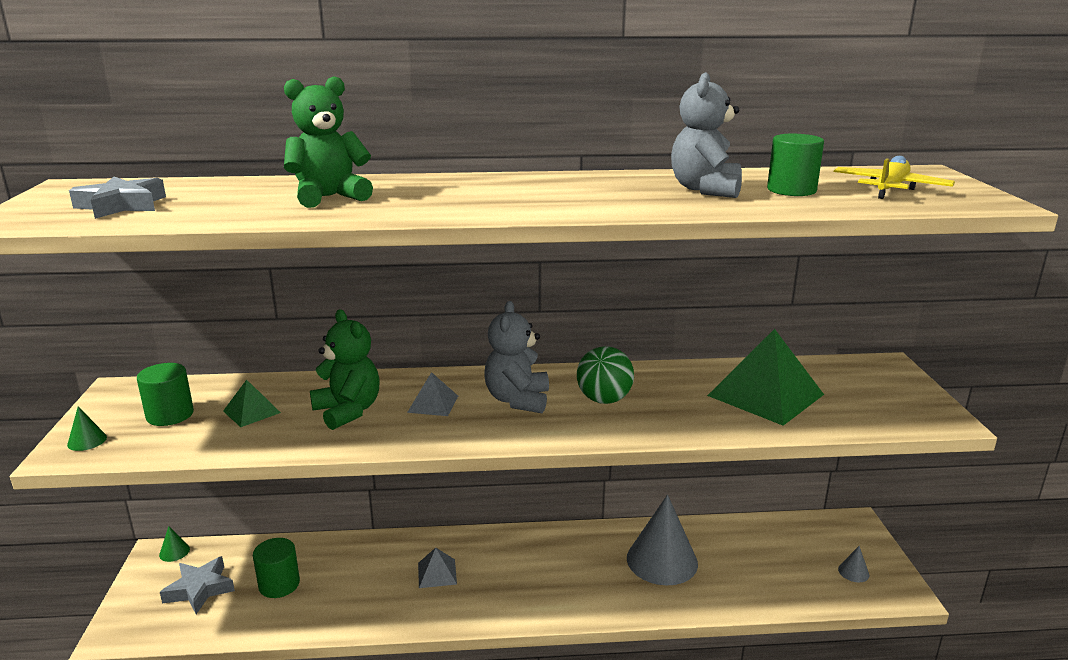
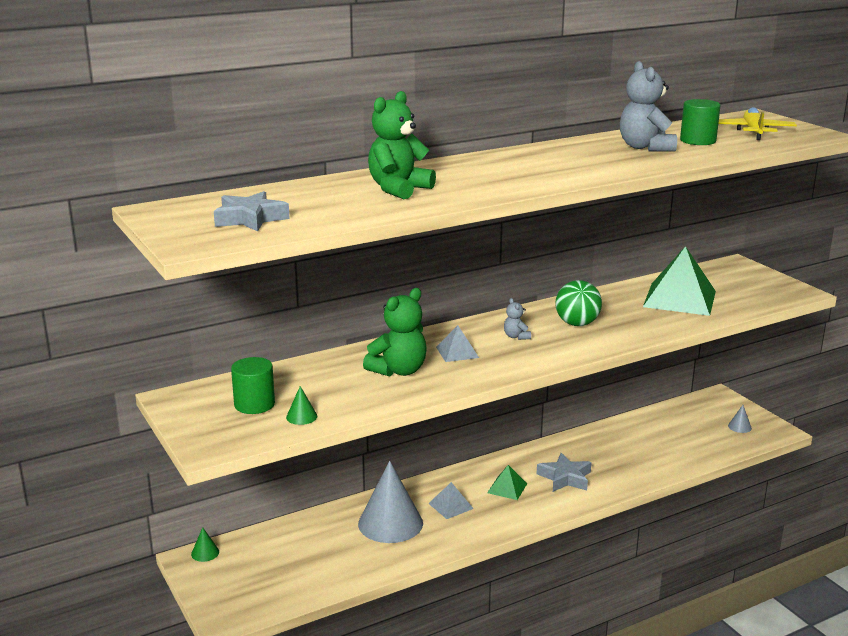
camera: 25 degrees left, 0 degrees up
green cone [67,406,107,451] -> green cone moved to [286,386,317,425]
grey star [160,556,235,614] -> grey star moved to [537,453,592,492]
green pyramid [223,380,281,427] -> green pyramid moved to [487,465,527,500]
green cylinder [253,538,300,598] -> none
green teddy bear [310,309,379,430] -> green teddy bear turned 105 degrees clockwise [363,288,427,377]
grey teddy bear [484,301,549,413] -> grey teddy bear [504,298,531,340], size x0.48
grey cone [627,495,698,585] -> grey cone moved to [358,461,423,543]

